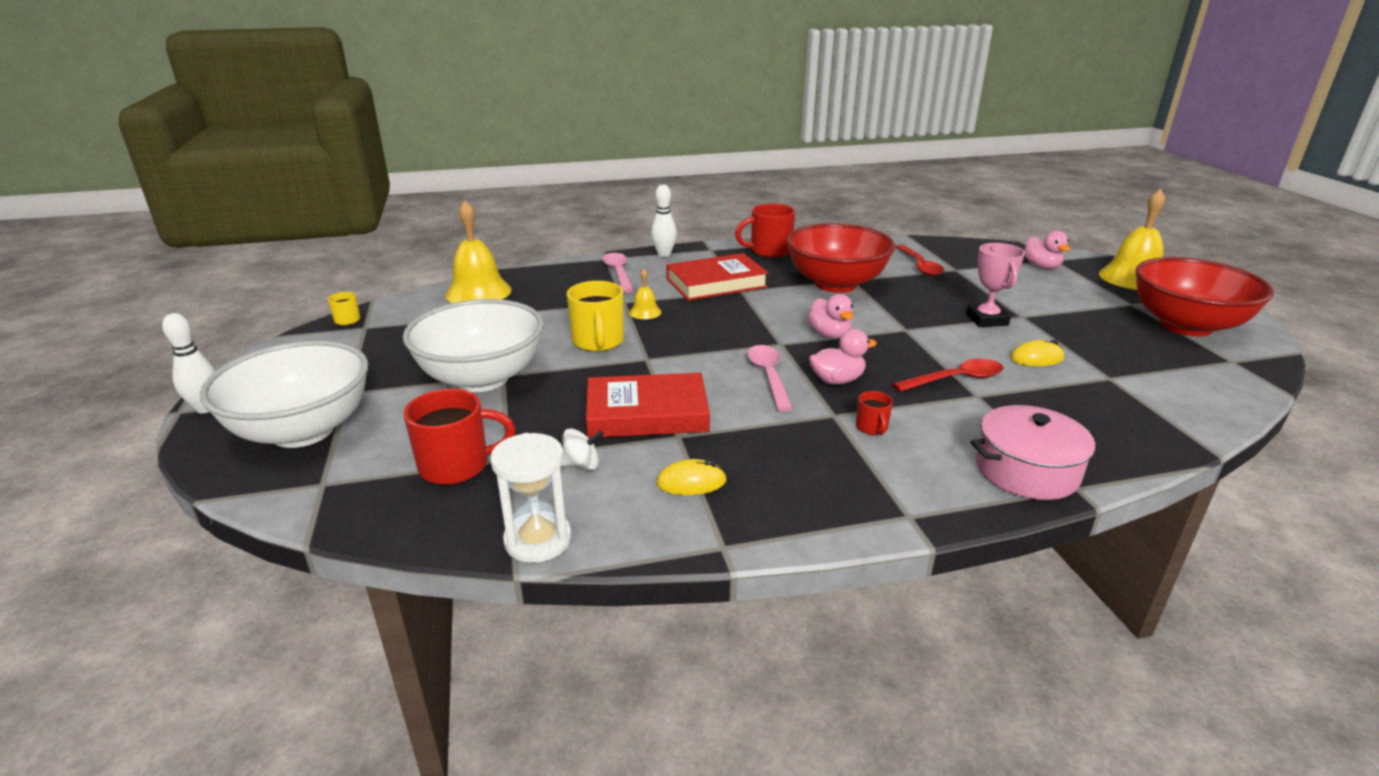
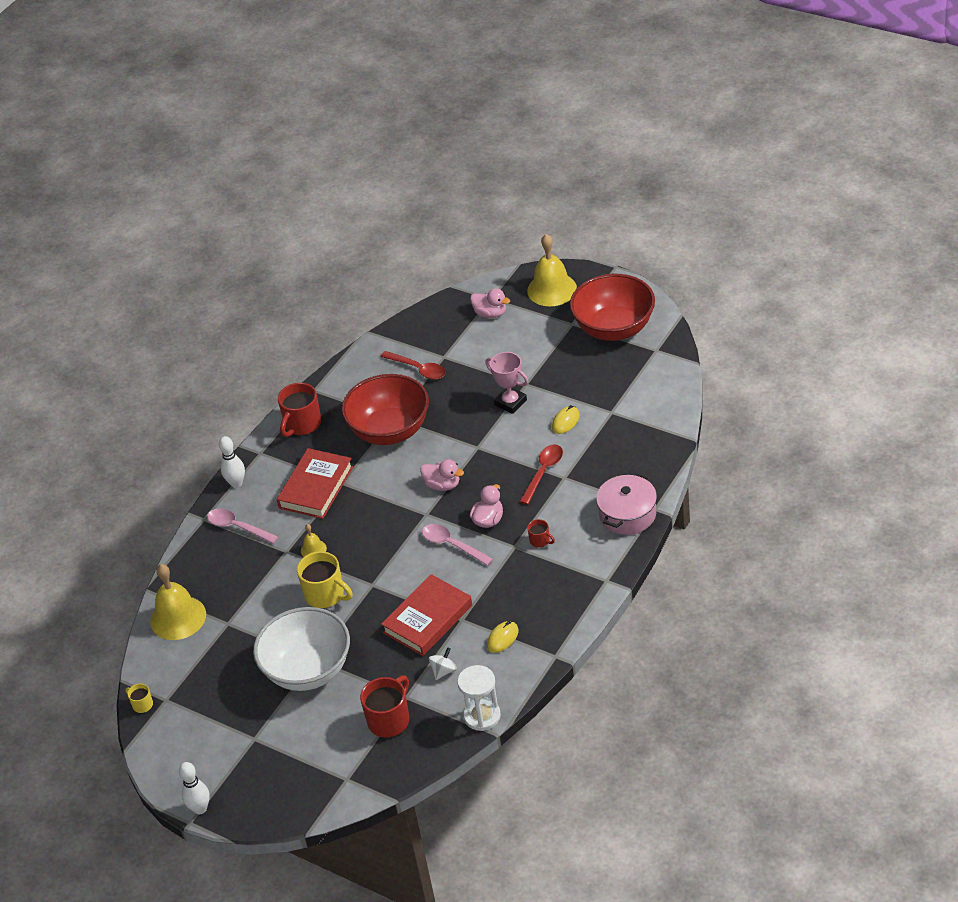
camera: 40 degrees left, 15 degrees up
white bowl [200,340,368,448] -> none

